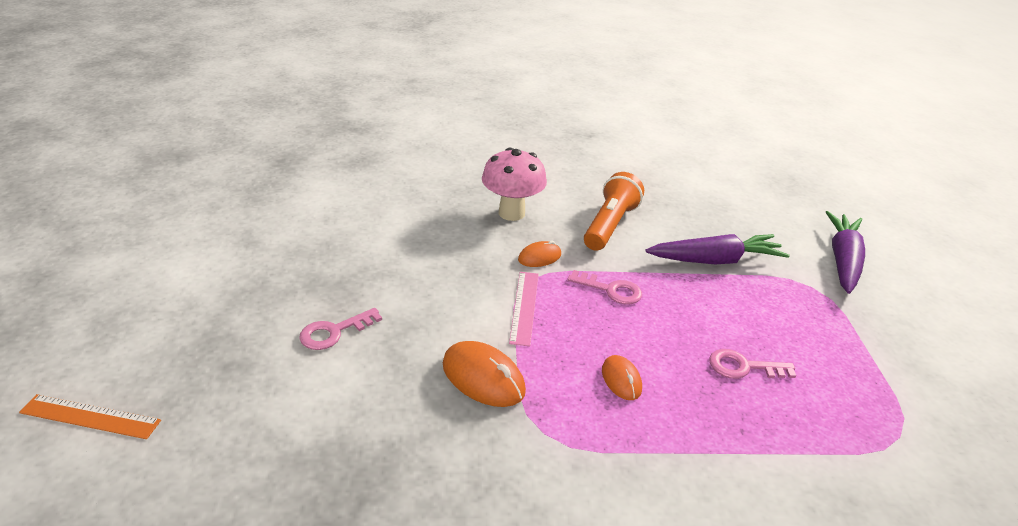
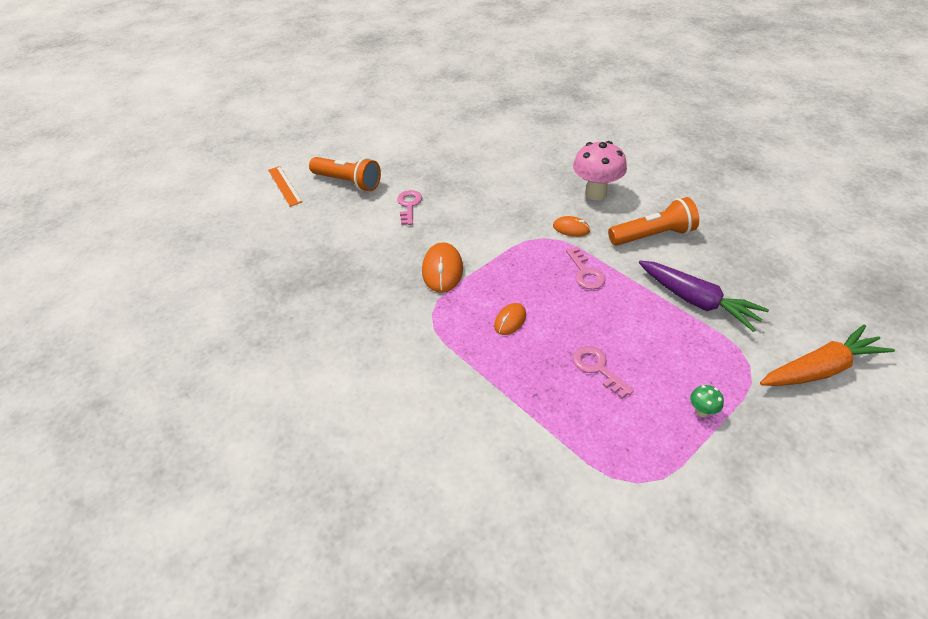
camera: 55 degrees right, 10 degrees up
pink key [299,308,382,350] -> pink key turned 75 degrees clockwise [397,190,422,225]
pink ruler [509,272,539,346] -> none
purple carrot [826,211,865,294] -> orange carrot [760,324,895,386]
none -> orange flashlight [309,157,381,191]
none -> green mushroom [690,385,724,417]

